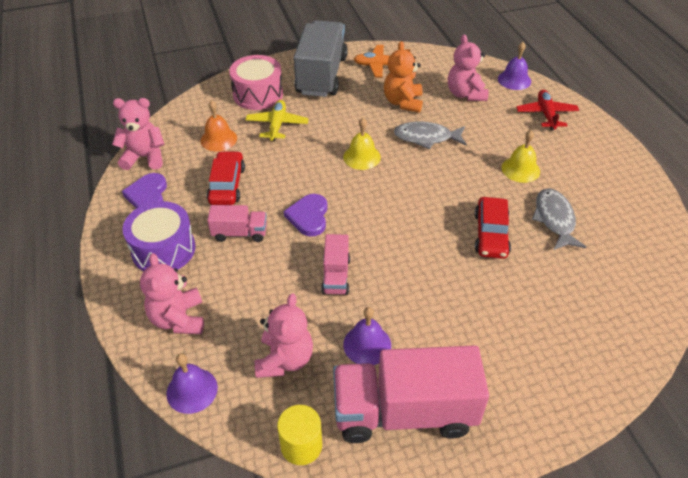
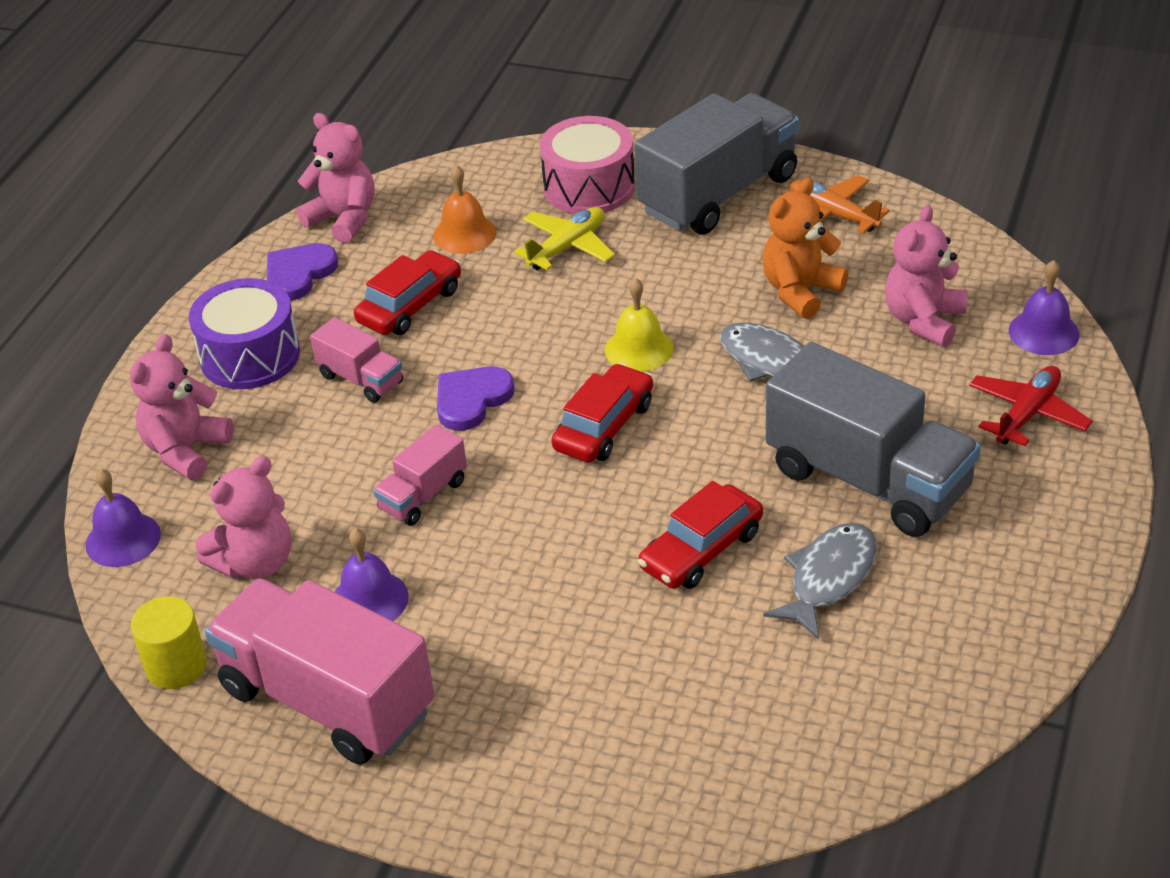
camera: 40 degrees right, 5 degrees down
yellow bell [501,130,540,183] -> grey truck [766,342,981,537]
none -> red car [551,363,653,463]

